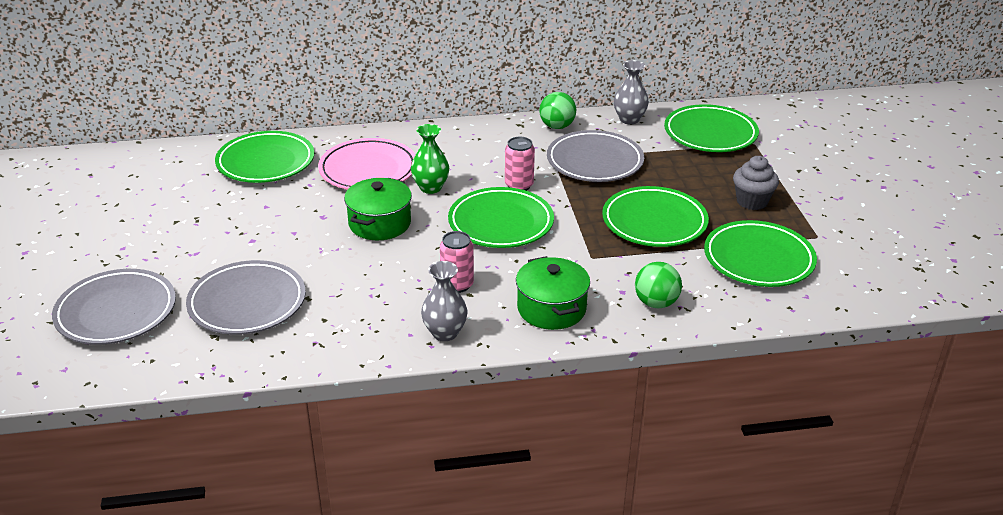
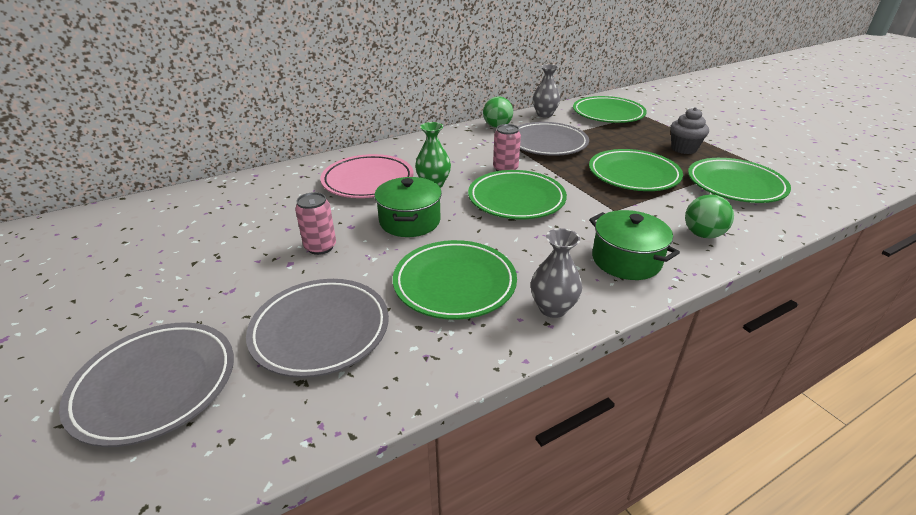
camera: 20 degrees left, 0 degrees up
green plate [215,131,314,183] -> green plate moved to [393,240,517,320]
pink can [440,231,474,293] -> pink can moved to [295,192,336,255]

